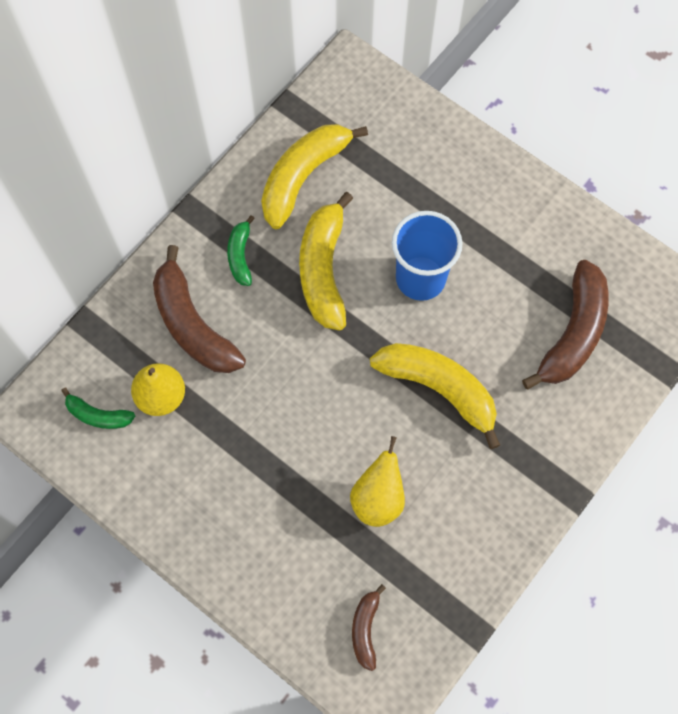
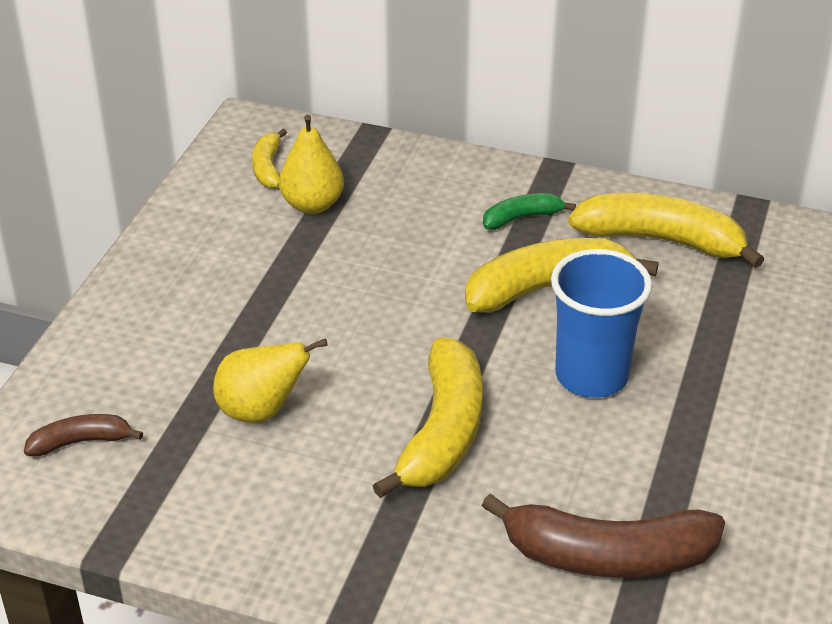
camera: 70 degrees right, 30 degrees down
green banana [61,388,135,429] -> yellow banana [252,129,287,189]
brown banana [153,245,246,373] -> none

